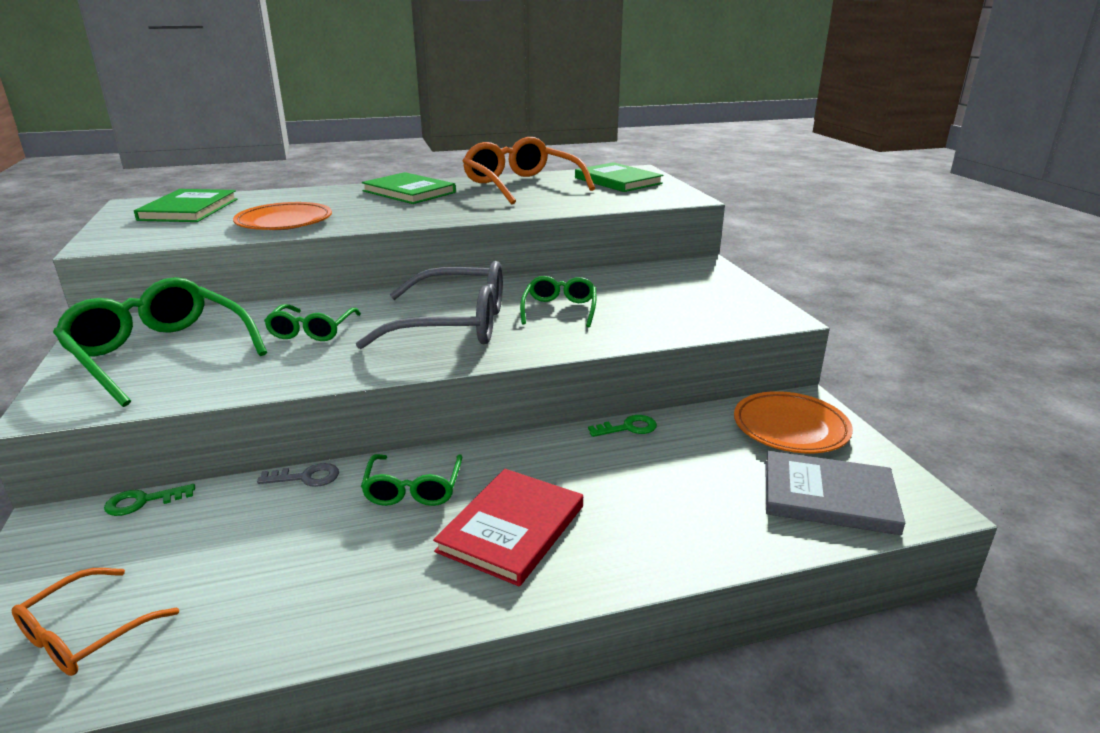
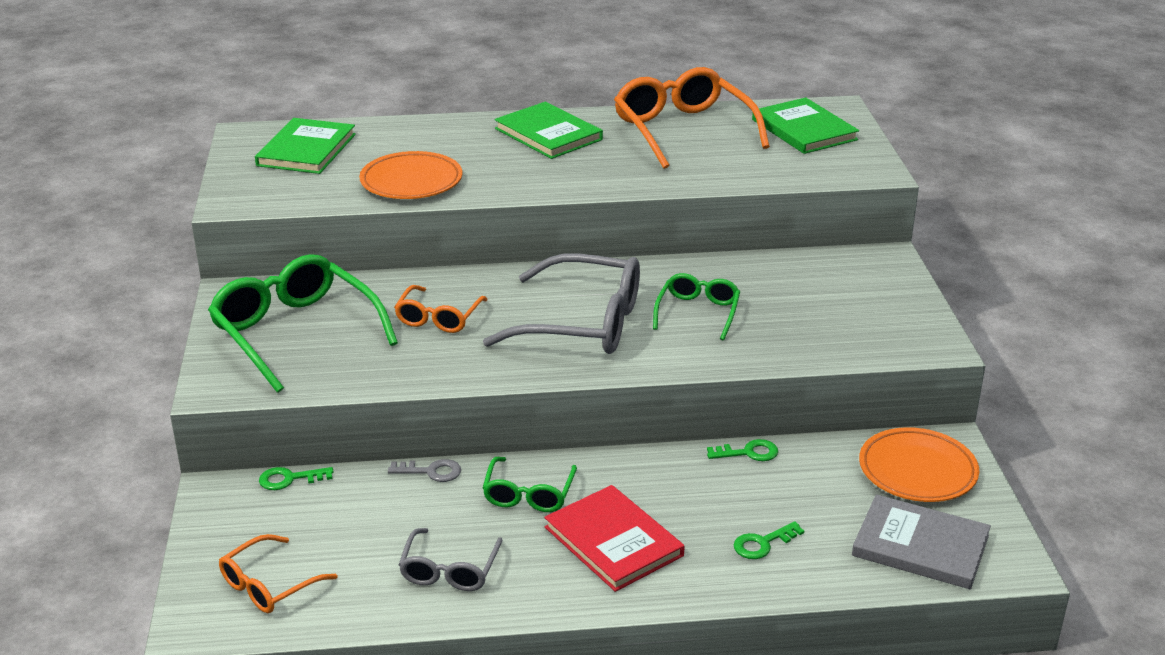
camera: 10 degrees right, 5 degrees up
green glasses [264,304,361,341] -> orange glasses [394,285,488,333]
red book [433,469,583,586] -> red book turned 75 degrees counterclockwise [544,485,685,592]
none -> grey glasses [399,528,502,591]
none -> green key [734,521,804,559]

